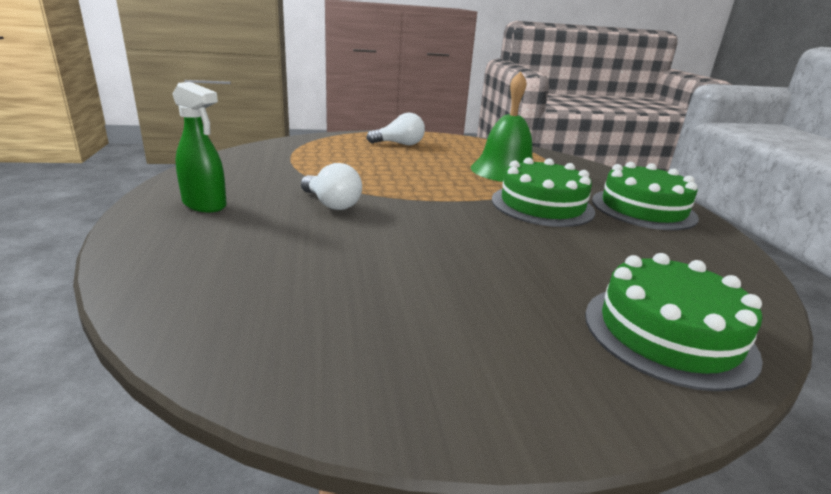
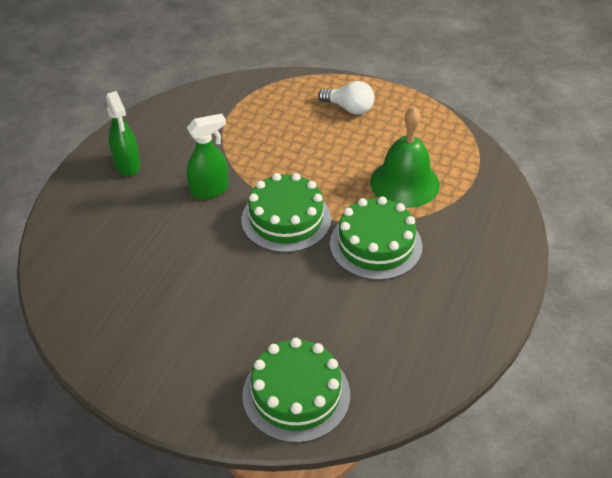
camera: 35 degrees right, 20 degrees up
white light bulb [301,163,362,210] -> green spray bottle [187,114,228,199]
green cake [592,162,699,230] -> green cake moved to [241,173,331,253]

